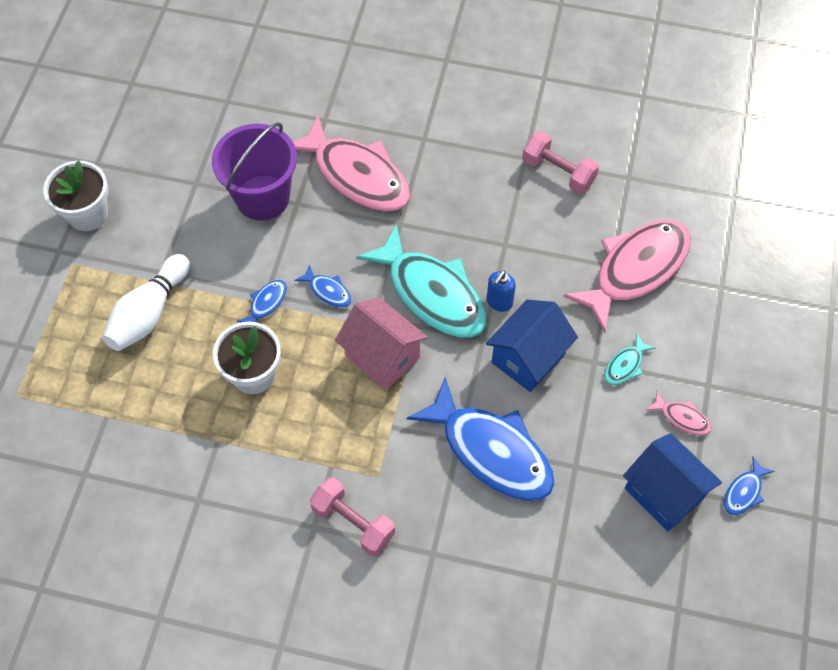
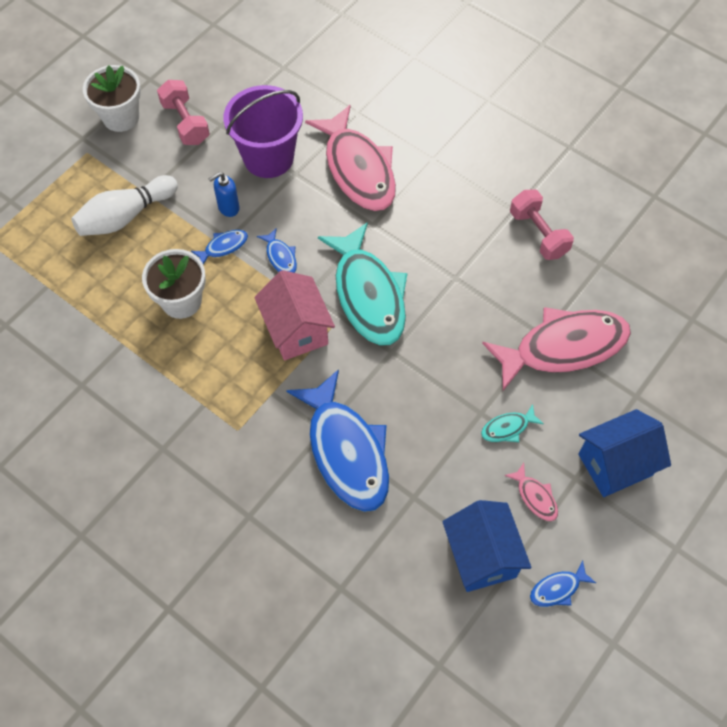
camera: 25 degrees right, 0 degrees up
pink dumbbell [309,477,395,556] -> pink dumbbell moved to [157,80,210,145]
blue house [486,299,578,392] -> blue house moved to [579,409,671,497]
blue soap dispenser [487,270,516,312] -> blue soap dispenser moved to [209,172,240,217]

